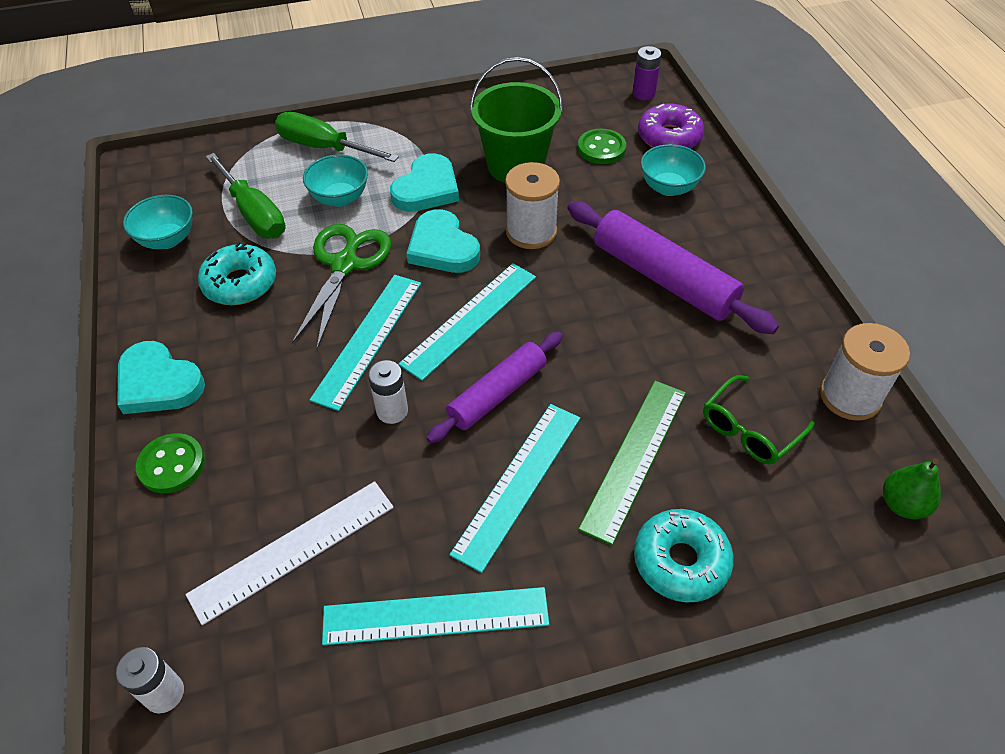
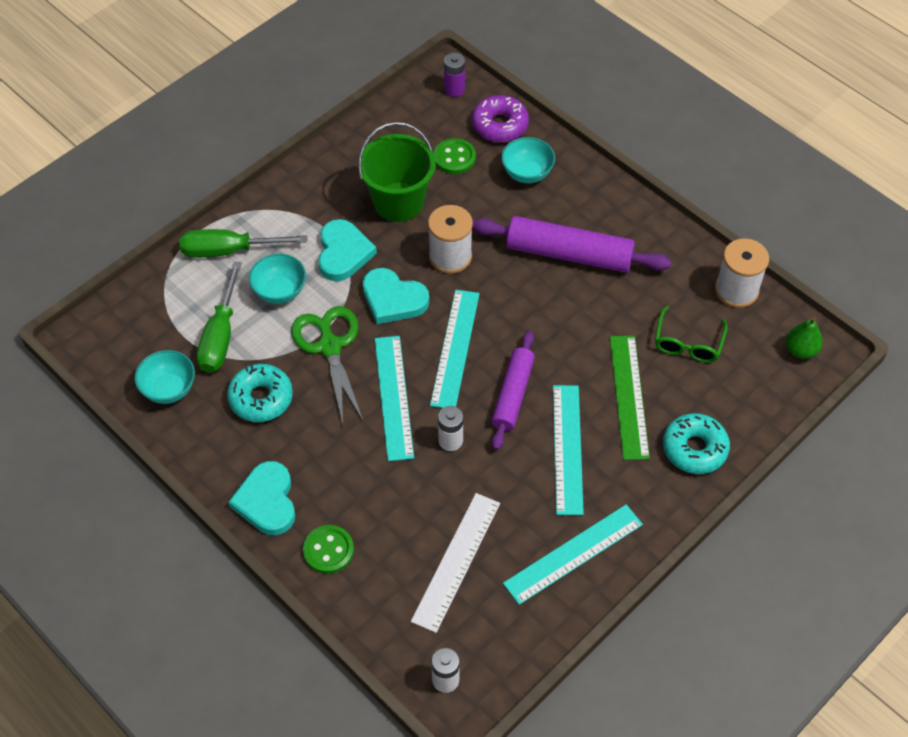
camera: 30 degrees left, 5 degrees up
turquoise heart [117,341,205,414] -> turquoise heart turned 75 degrees clockwise [229,461,295,535]
green screwdriver [205,153,286,239] -> green screwdriver turned 75 degrees clockwise [197,261,242,373]

